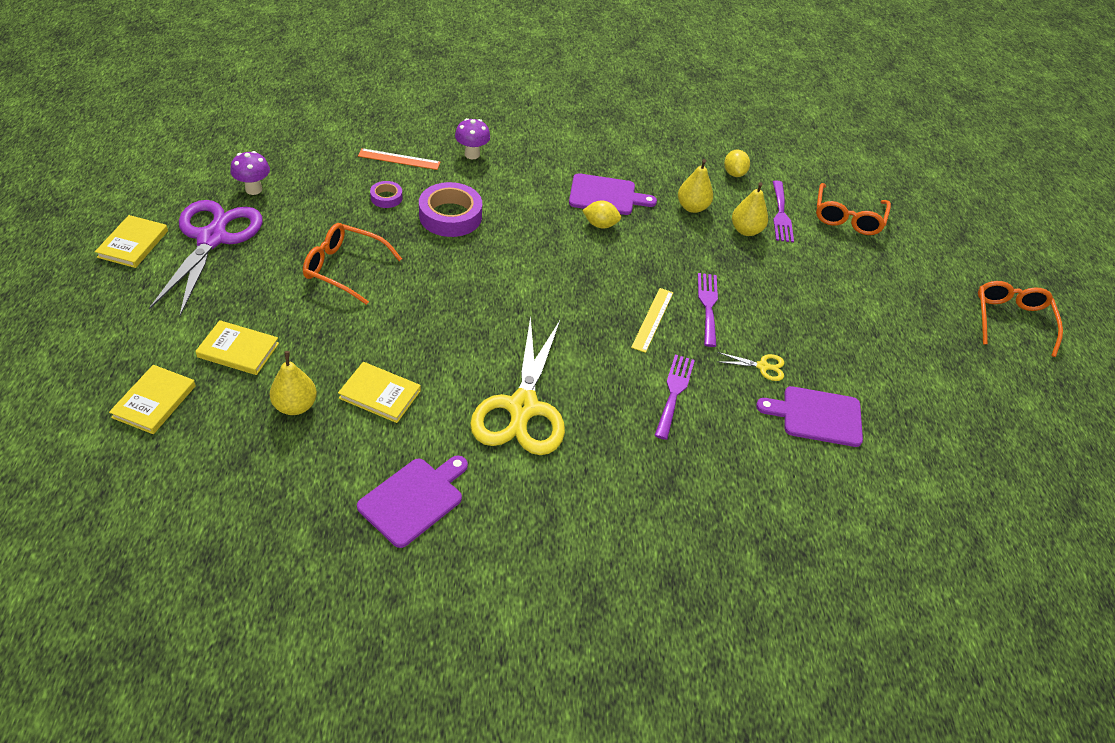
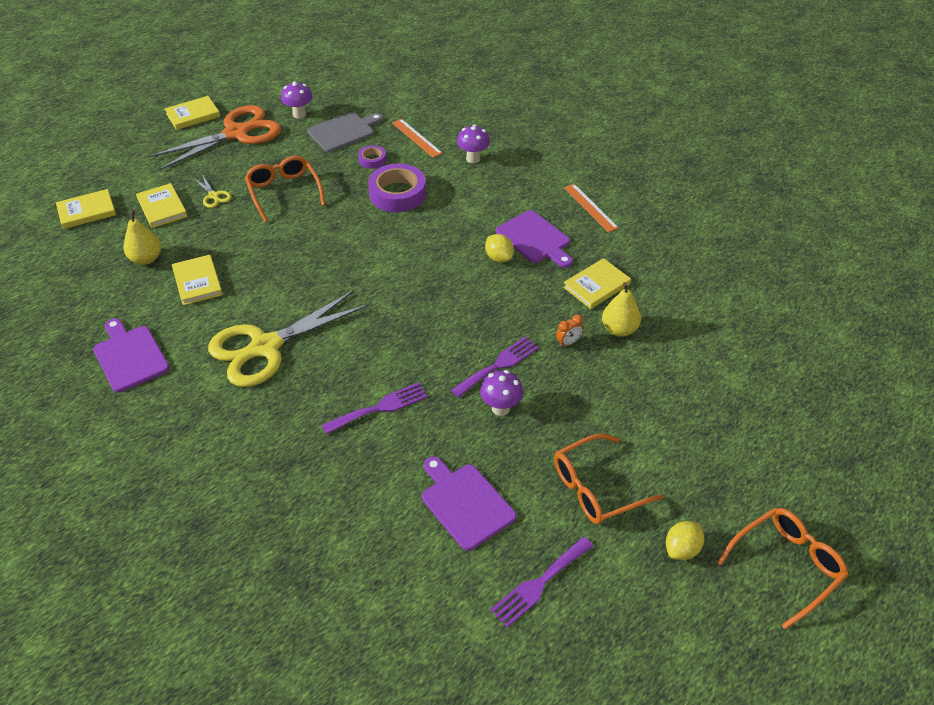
camera: 50 degrees right, 0 degrees up
purple scissors [149,200,262,316] -> orange scissors [148,105,281,171]
purple cutting board [357,456,468,548] -> purple cutting board turned 120 degrees counterclockwise [93,318,169,393]
yellow ruler [631,288,673,353] -> none
yellow pear [678,159,713,213] -> yellow book [563,258,631,309]
yellow scissors [716,352,784,381] -> yellow scissors moved to [193,175,231,208]
yellow lemon [724,149,750,177] -> yellow lemon moved to [666,521,704,560]
purple fork [773,180,794,243] -> purple fork moved to [490,537,593,627]
orange glasses [816,183,891,235] -> orange glasses moved to [554,434,664,524]
none -> grey cutting board [307,112,383,152]
none -> purple mushroom [480,370,523,416]
none -> orange clock [556,314,583,347]
none -> orange ruler [564,184,619,232]

